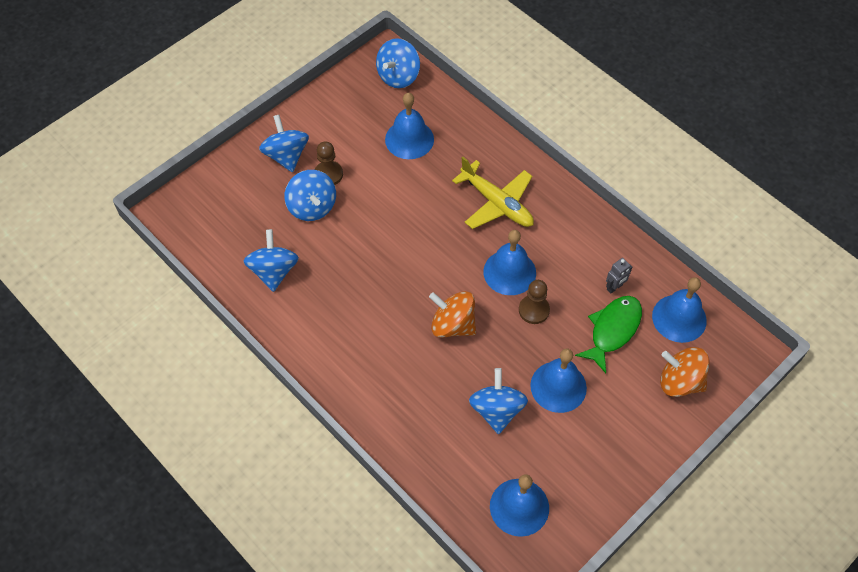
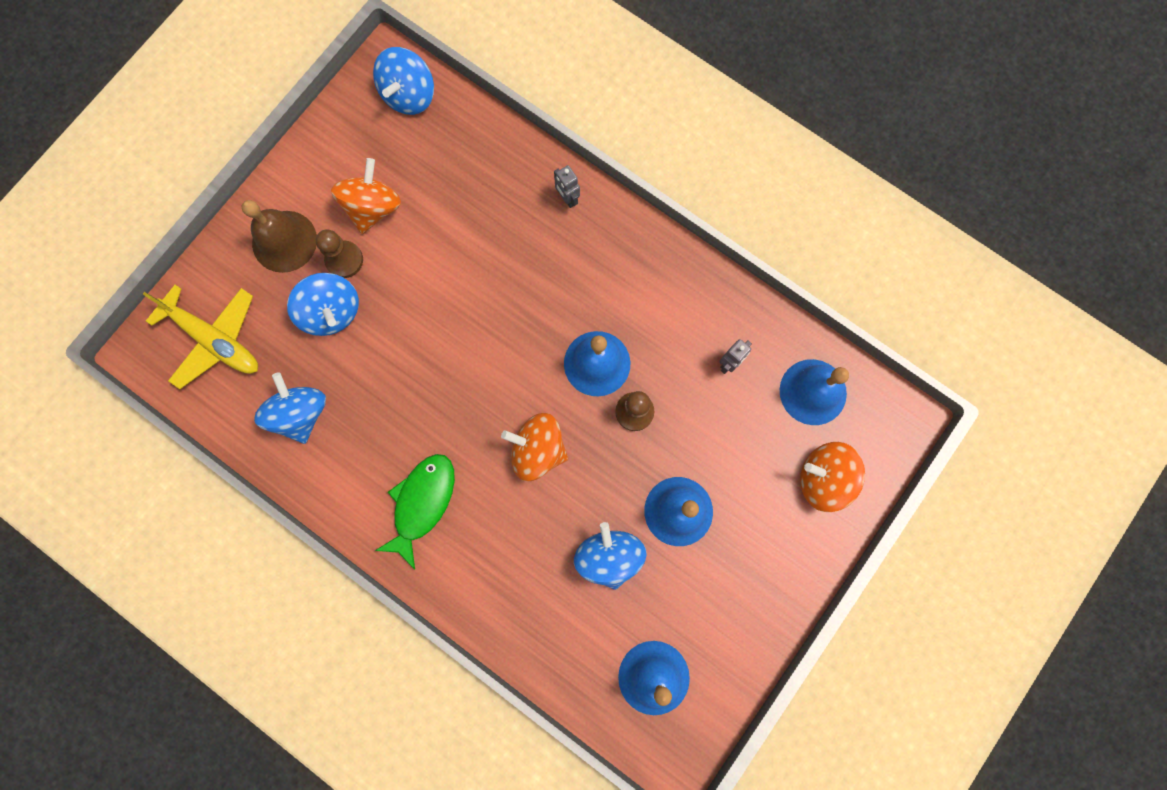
camera: 10 degrees left, 20 degrees up
blue spinning top [259,115,309,172] -> brown bell [242,200,317,273]
blue bell [385,93,434,159] -> none
yellow plane [452,157,534,229] -> yellow plane moved to [143,285,258,389]
green fish [575,296,642,373] -> green fish moved to [375,454,455,570]
none -> orange spinning top [331,158,401,234]
none -> grey robot [554,165,580,208]

